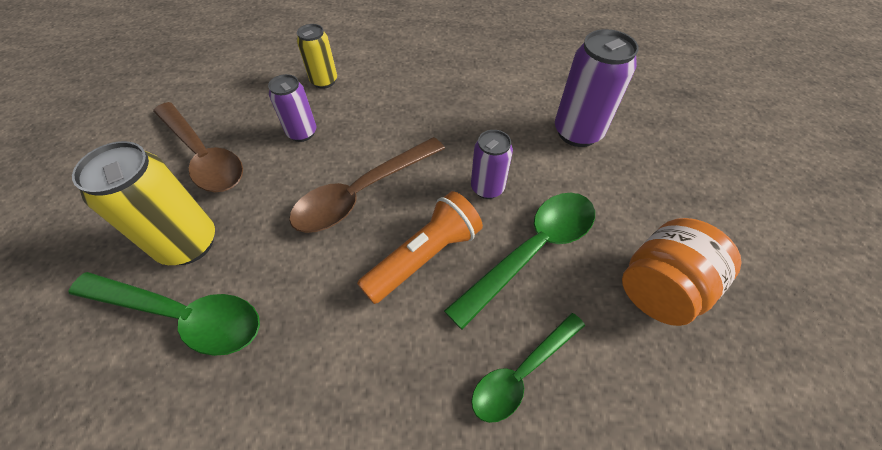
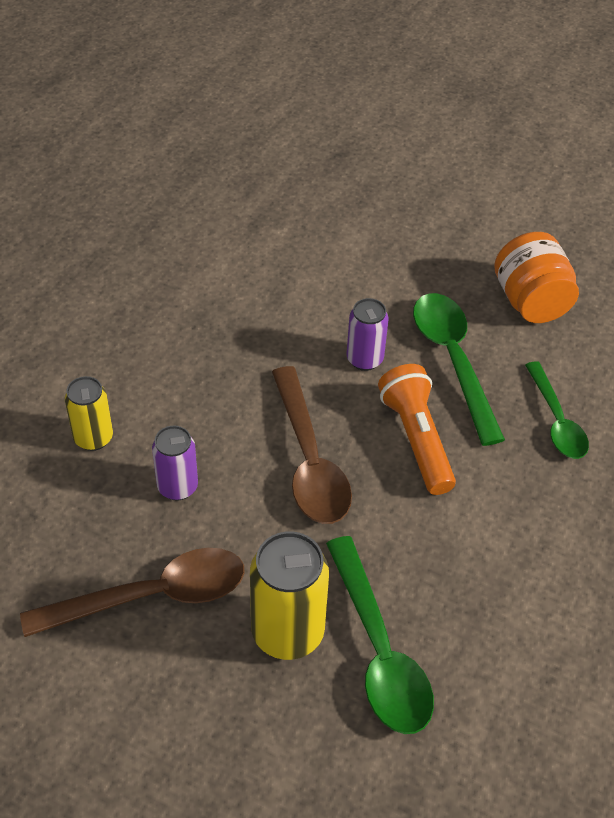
camera: 65 degrees left, 5 degrees down
green spoon [68,272,260,356] -> green spoon turned 120 degrees clockwise [326,536,434,734]
purple can [555,29,639,147] -> none

